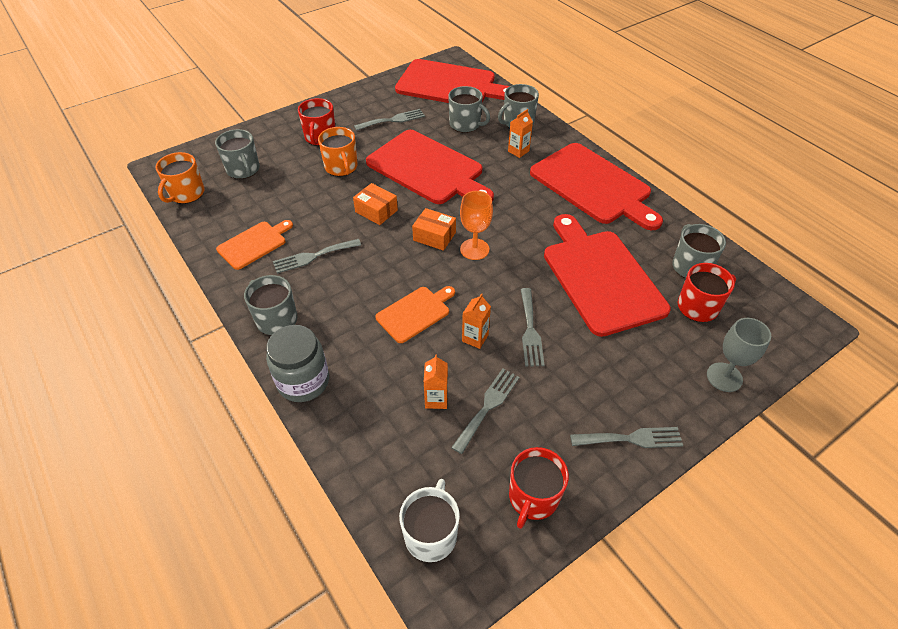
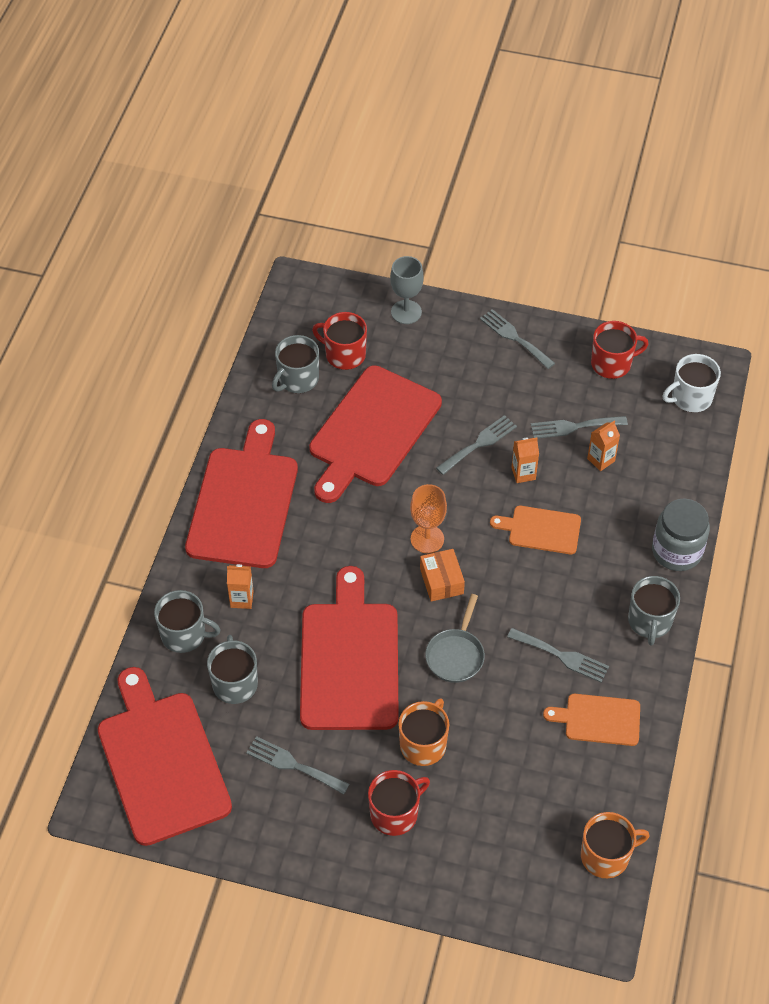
camera: 130 degrees left, 5 degrees up
grey mug [215,129,260,179] -> none
orange box [353,183,398,225] -> grey pan [425,594,485,683]

